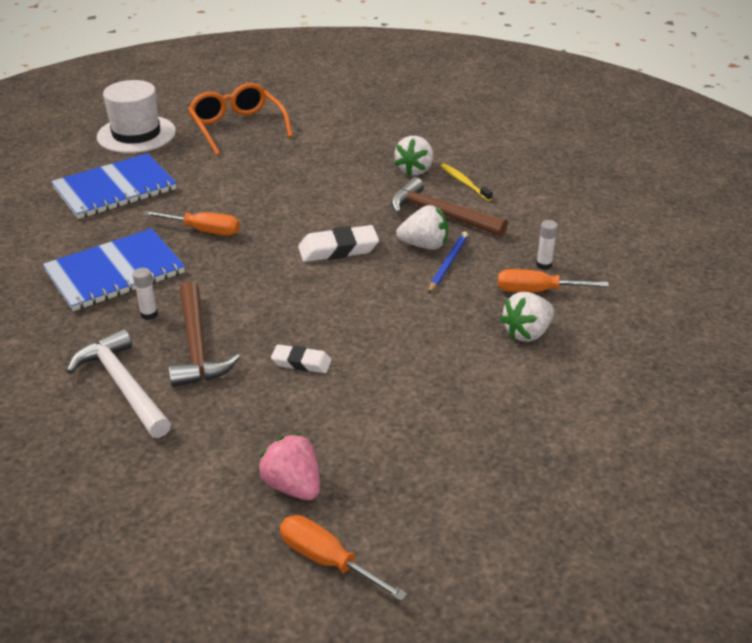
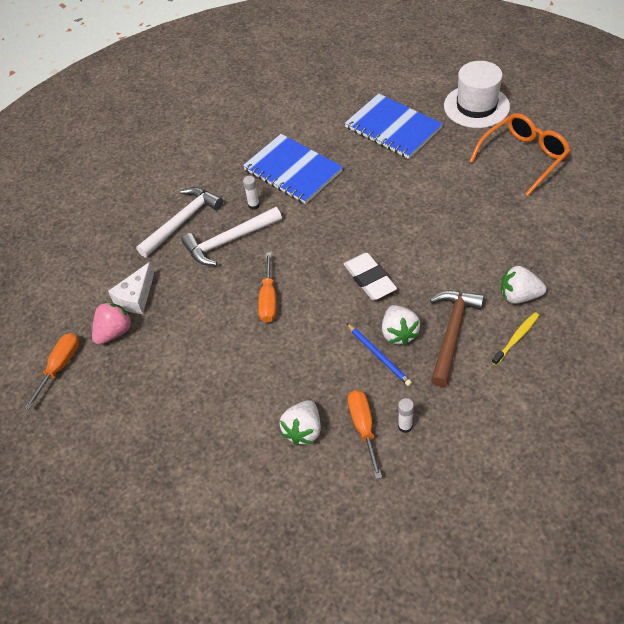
camera: 80 degrees right, 15 degrees up
orange screwdriver [144,211,240,236] -> orange screwdriver moved to [258,252,277,323]
brown hammer [168,281,240,387] -> white hammer [182,207,282,266]
white eraser [271,344,332,373] -> none
blue pencil [428,231,468,294] -> blue pencil turned 45 degrees clockwise [347,324,412,386]
white strawberry [500,292,554,342] -> white strawberry turned 105 degrees counterclockwise [280,400,321,446]
none -> white cheese [108,262,154,314]

